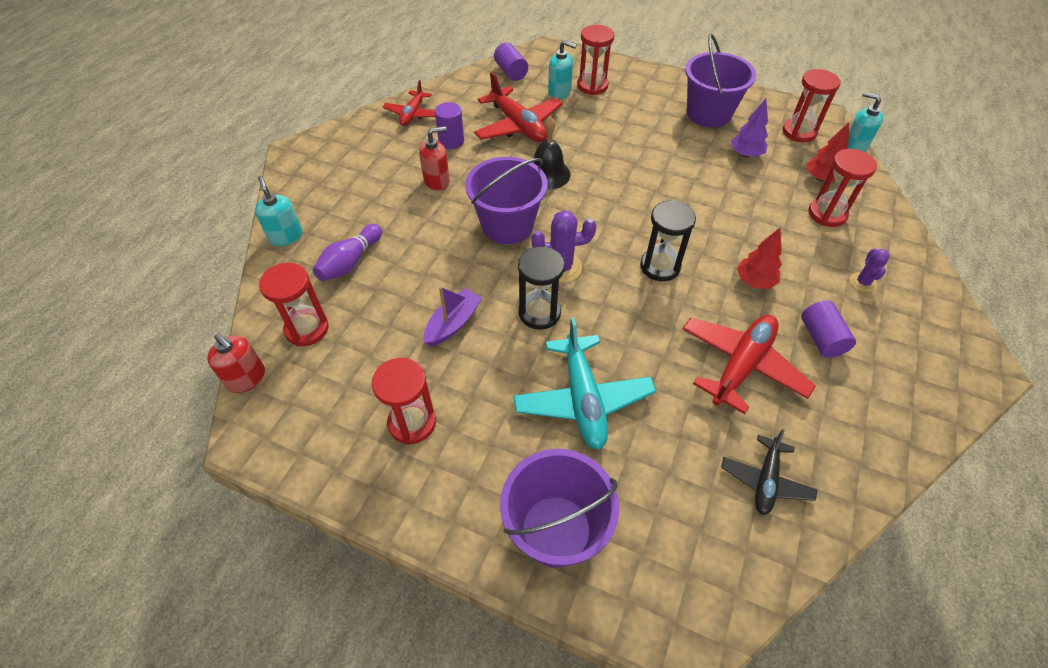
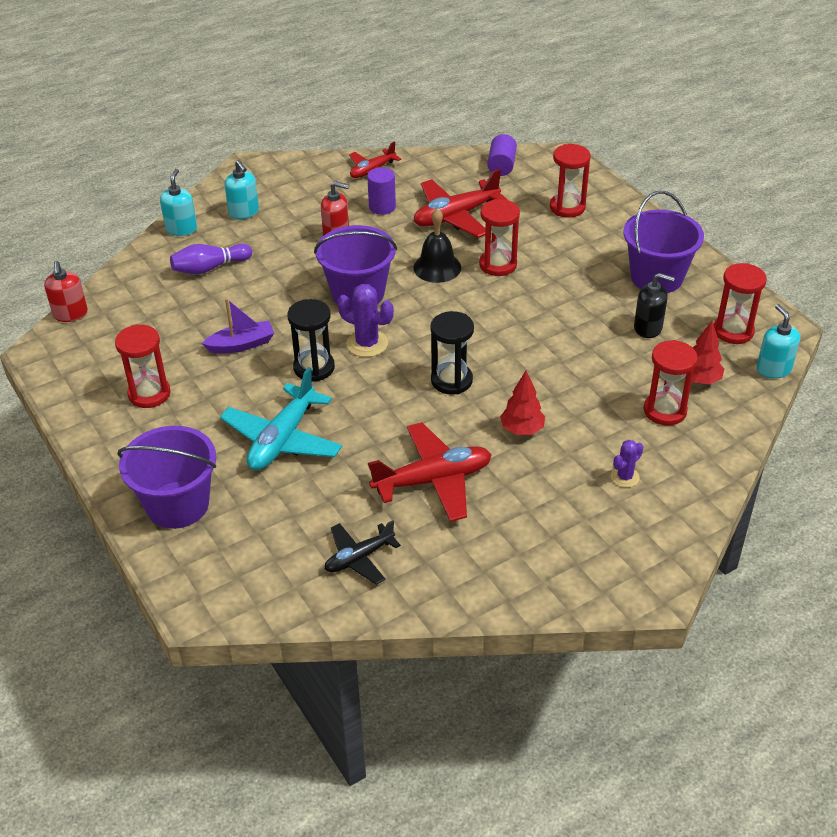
camera: 35 degrees right, 10 degrees down
red hourglass [259,263,329,346] -> red hourglass moved to [479,199,520,276]
red plane [474,72,563,142] -> red plane turned 60 degrees clockwise [414,169,507,238]
turquoise soap dispenser [548,40,577,99] -> turquoise soap dispenser moved to [224,160,259,219]
purple tree [731,99,768,158] -> black soap dispenser [634,273,675,338]
purple cylinder [801,300,856,358] -> none

